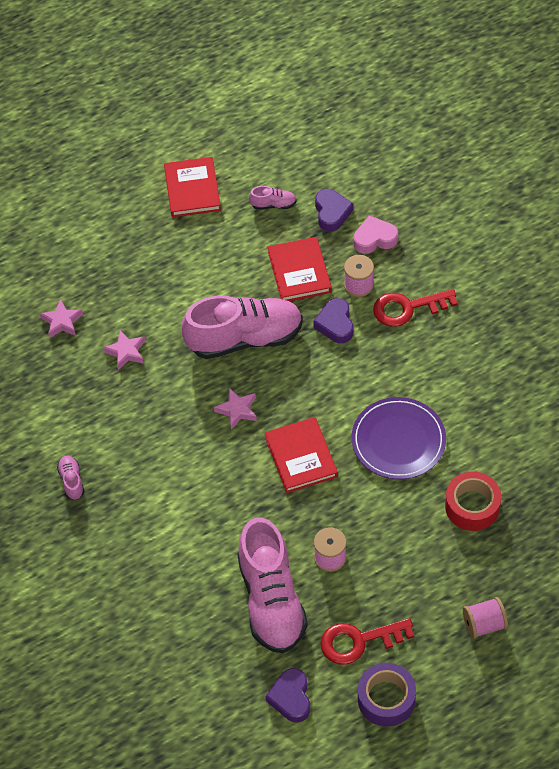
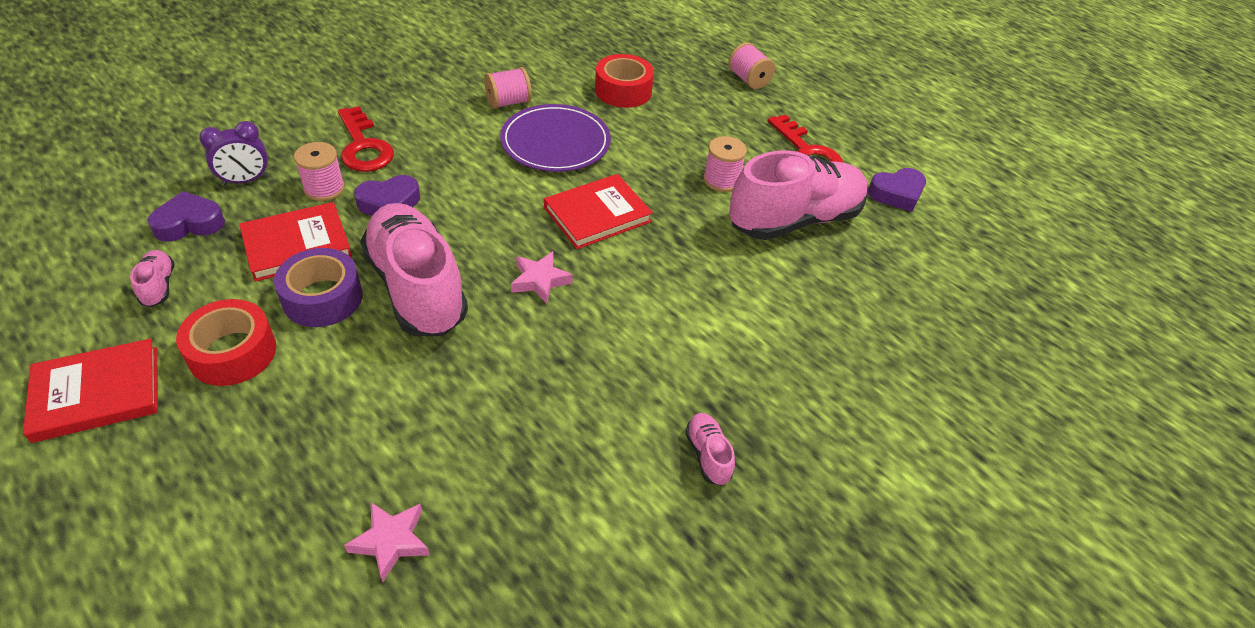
camera: 110 degrees left, 10 degrees down
pink shoe [57,455,84,500] -> pink shoe turned 105 degrees clockwise [685,413,735,486]
pink star [103,330,145,370] -> none
pink heart [353,215,398,254] -> purple clock [199,121,268,185]
purple tape [358,663,416,727] -> purple tape moved to [274,248,363,327]
none -> red tape [176,299,276,386]
none -> pink spool [484,67,532,109]

